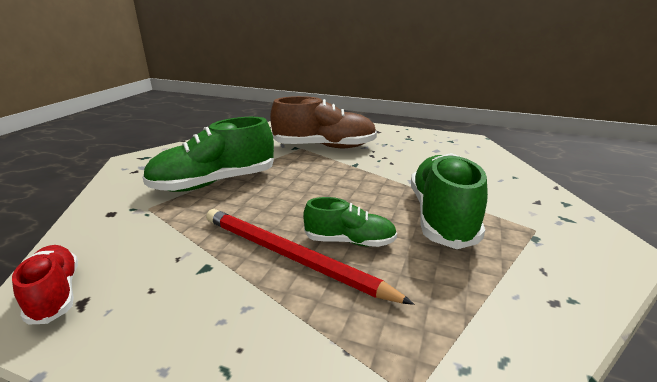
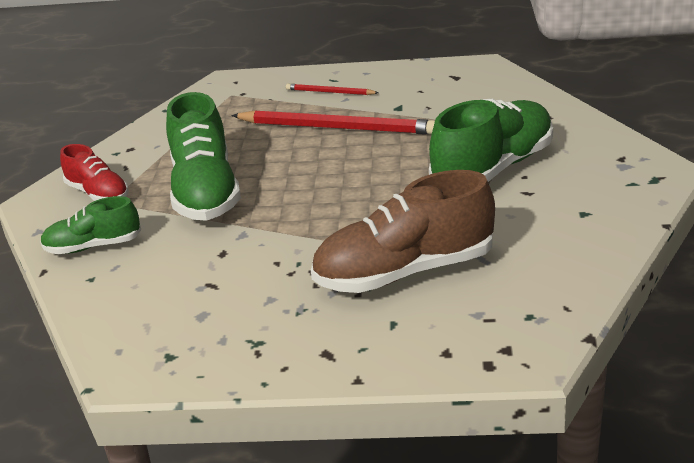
camera: 165 degrees right, 5 degrees up
red shoe [12,245,78,324] -> red shoe moved to [60,144,129,201]
green shoe [303,197,397,247] -> green shoe moved to [40,196,141,254]
none -> red pencil [286,84,379,95]

